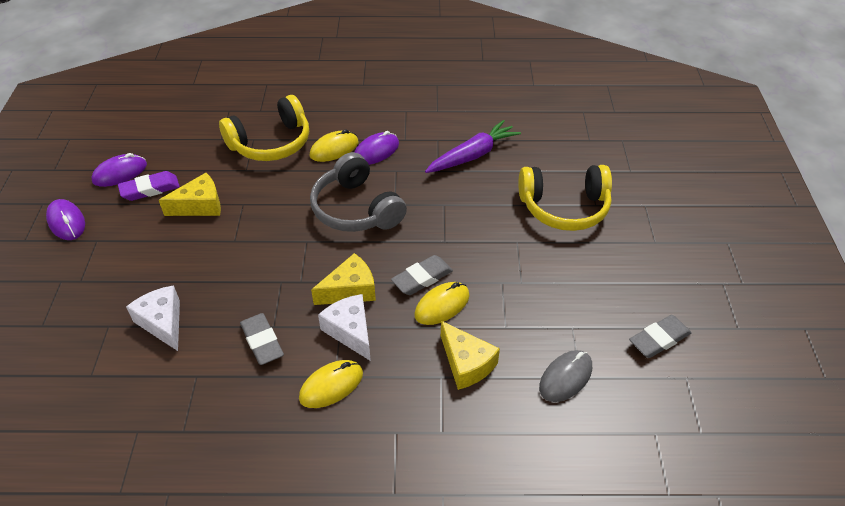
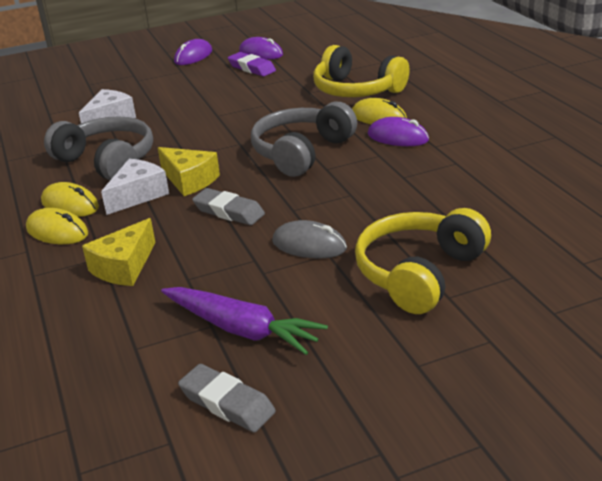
camera: 70 degrees right, 15 degrees down
yellow cheese [159,173,221,216] -> none
grey eraser [240,313,284,365] -> grey headphones [44,116,153,181]
yellow mouse [414,282,469,325] -> yellow mouse moved to [26,208,88,244]
purple carrot [425,120,521,173] -> purple carrot moved to [161,287,328,355]
yellow headphones [519,165,612,231] -> yellow headphones turned 60 degrees clockwise [355,208,491,314]
grey mouse [539,350,592,402] -> grey mouse moved to [272,220,347,259]

